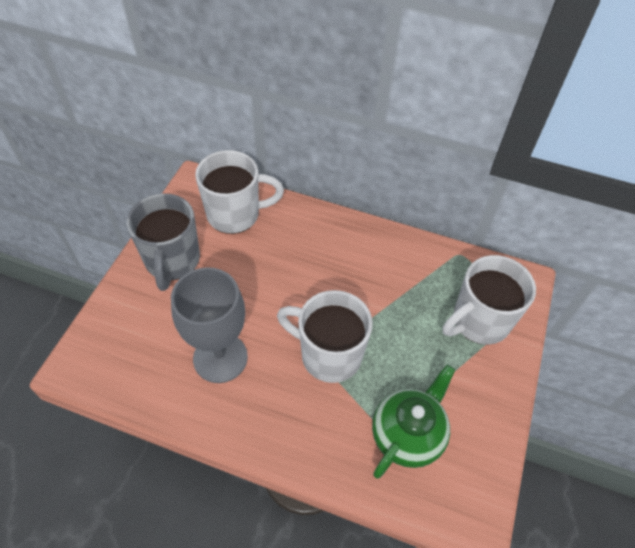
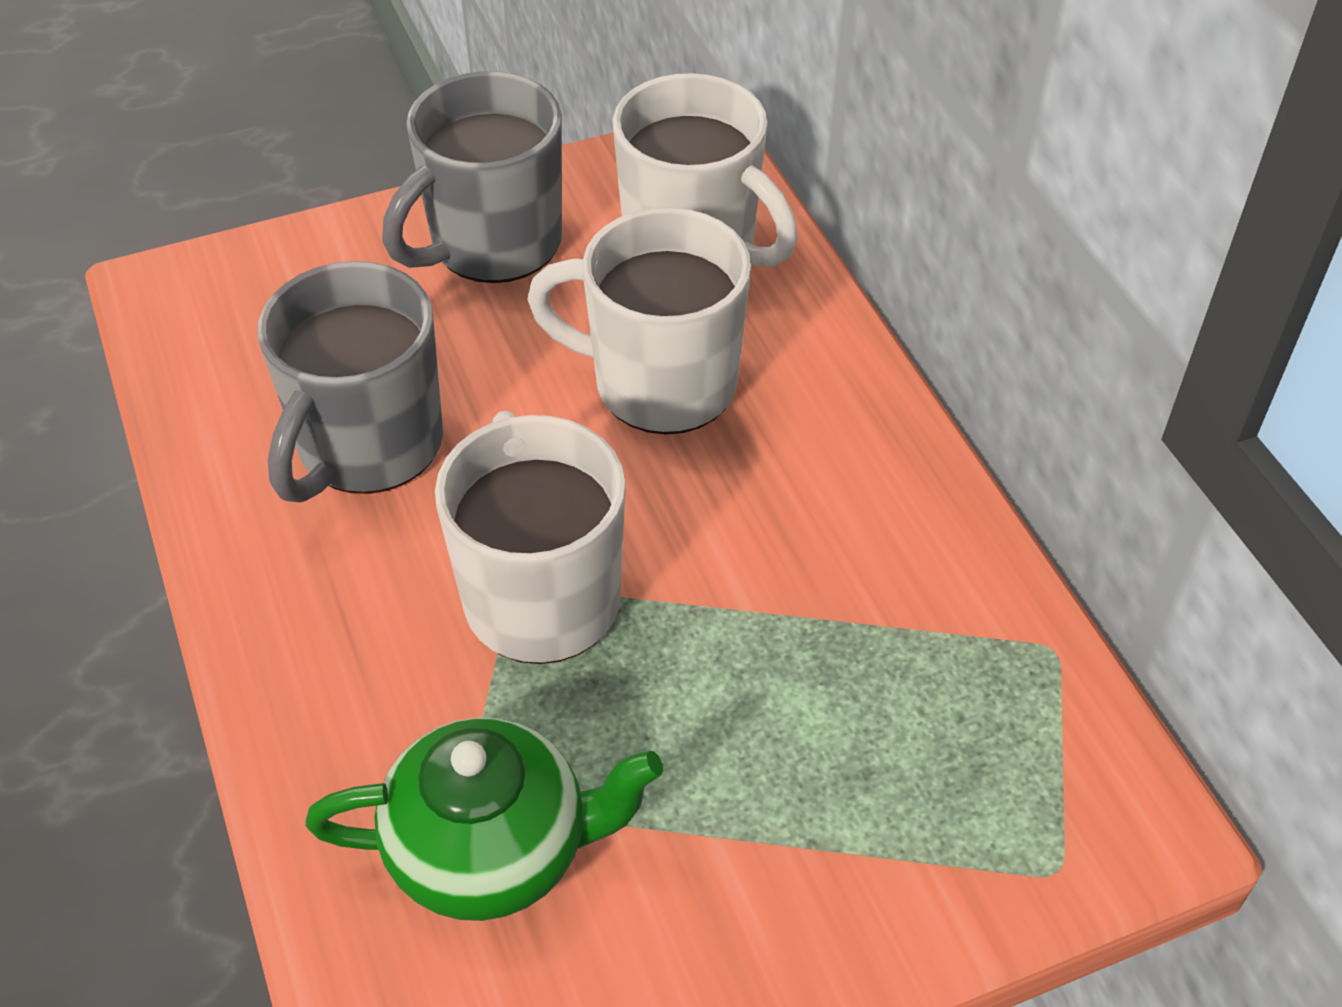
camera: 50 degrees right, 5 degrees down
grey goblet [171,267,248,383] -> grey mug [257,261,443,503]
white mug [442,255,536,345] -> white mug moved to [527,207,751,434]

